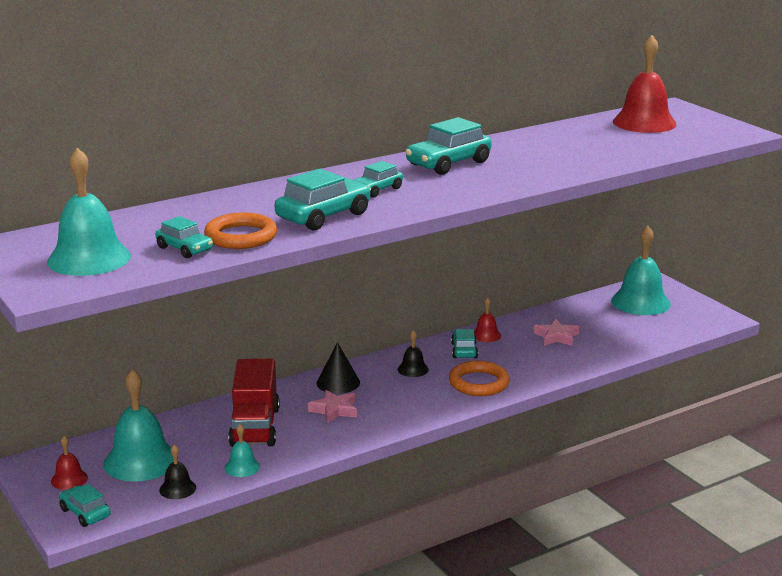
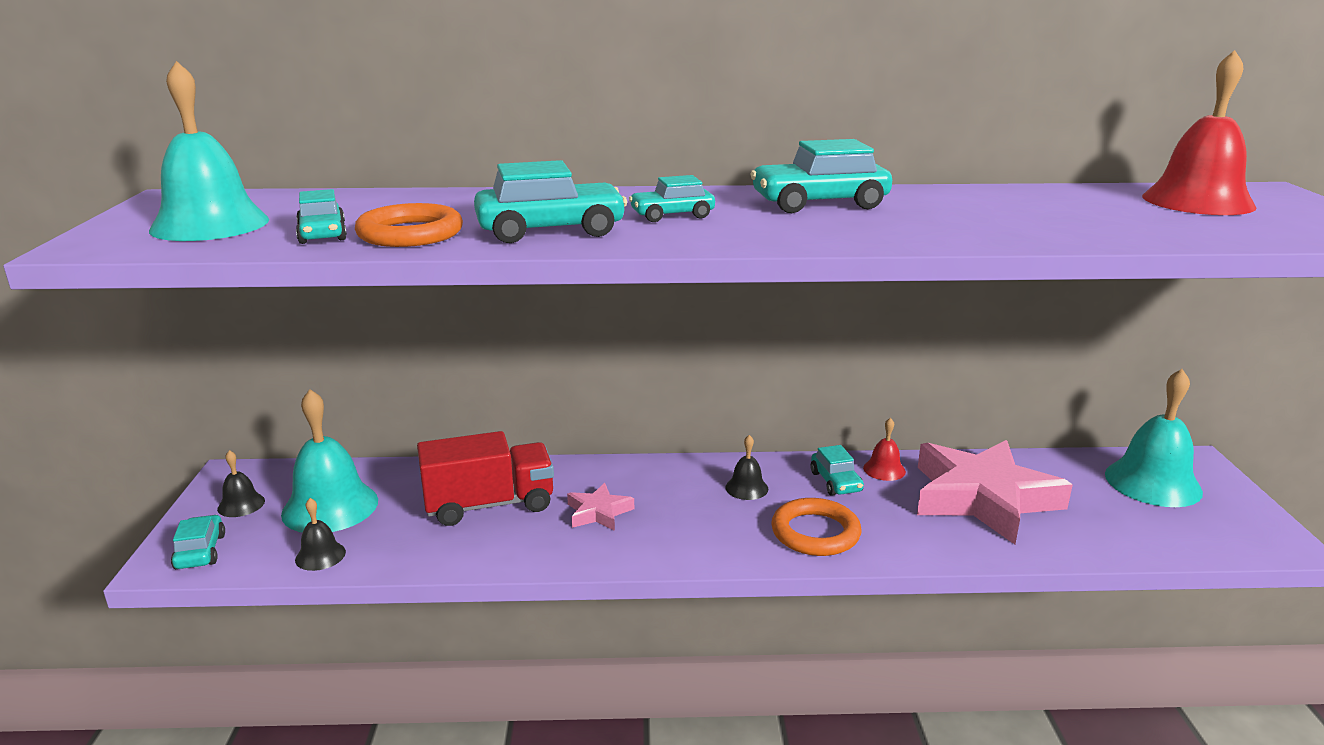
camera: 30 degrees right, 0 degrees up
red bell [51,436,88,490] -> black bell [217,450,265,517]
turquoise bell [224,424,260,477] -> none
red truck [228,359,280,447] -> red truck turned 135 degrees counterclockwise [417,431,554,526]
black cone [317,342,360,394] -> none
turquoise car [451,329,478,358] -> turquoise car turned 135 degrees clockwise [811,445,864,496]
pink star [534,319,579,346] -> pink star [917,440,1073,544], size x2.26

